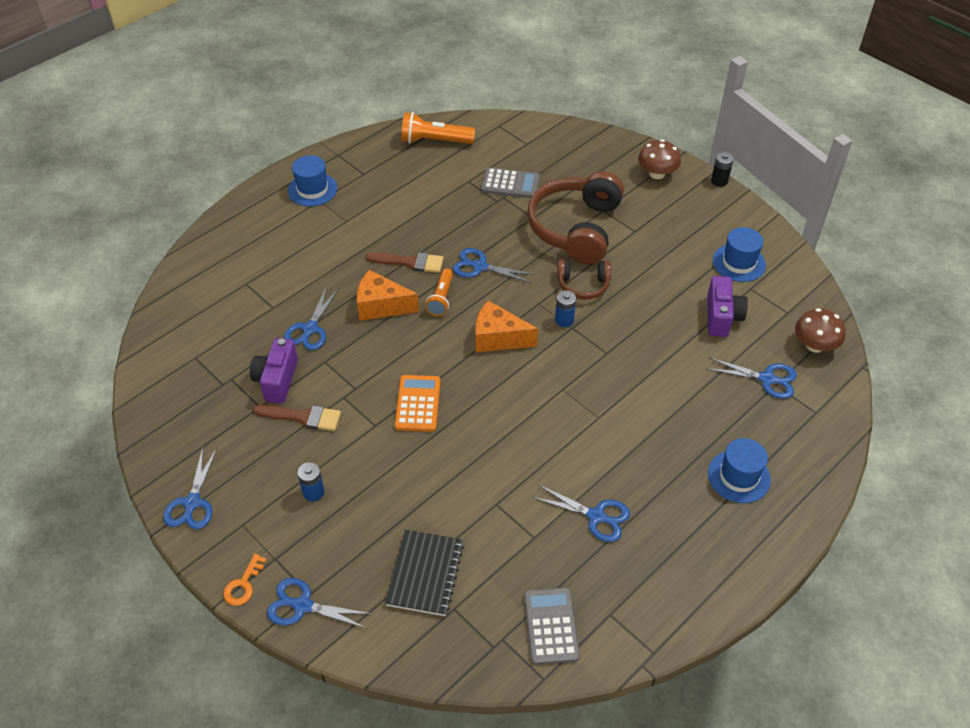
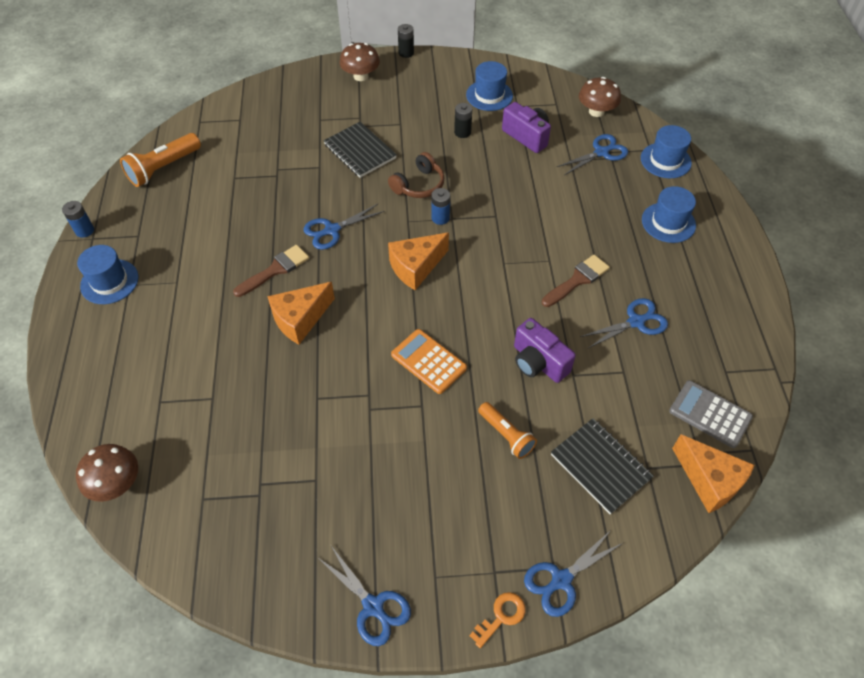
camera: 50 degrees left, 5 degrees up
orange key [223,554,267,606] -> orange key turned 105 degrees counterclockwise [469,592,525,648]
purple camera [250,338,298,403] -> purple camera moved to [514,318,576,383]
brown brush [253,405,341,431] -> brown brush moved to [542,255,610,307]
blue scissors [284,286,339,350] -> none
blue battery [297,462,324,502] -> blue battery moved to [62,201,94,238]
orange flashlight [425,268,453,316] -> orange flashlight moved to [478,402,537,459]
grey calculator [481,168,540,198] -> none
brown headphones [527,171,624,264] -> black notebook [324,122,397,178]
none -> brown mushroom [76,444,138,502]
none -> black battery [454,103,472,138]
none -> blue hat [641,125,692,178]
none -> orange cheese [672,434,755,513]

